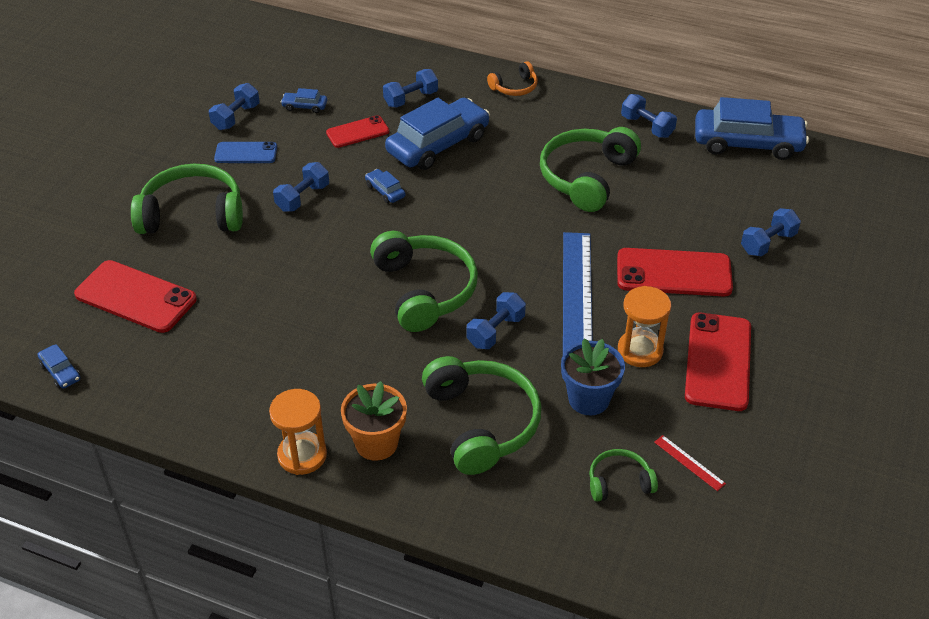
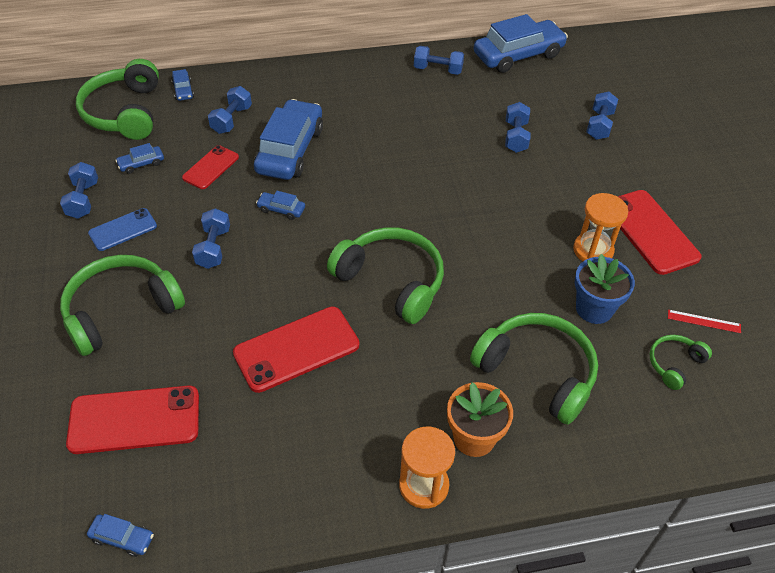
camera: 35 degrees left, 5 degrees up
blue dumbbell [467,292,526,349] -> blue dumbbell moved to [505,102,530,153]
orange headphones [487,61,538,96] -> none
green headphones [540,127,641,212] -> green headphones moved to [76,59,159,140]
blue ruler [563,232,593,354] -> none
red phone [617,248,733,296] -> red phone moved to [233,306,359,393]
none -> blue car [171,69,194,101]

